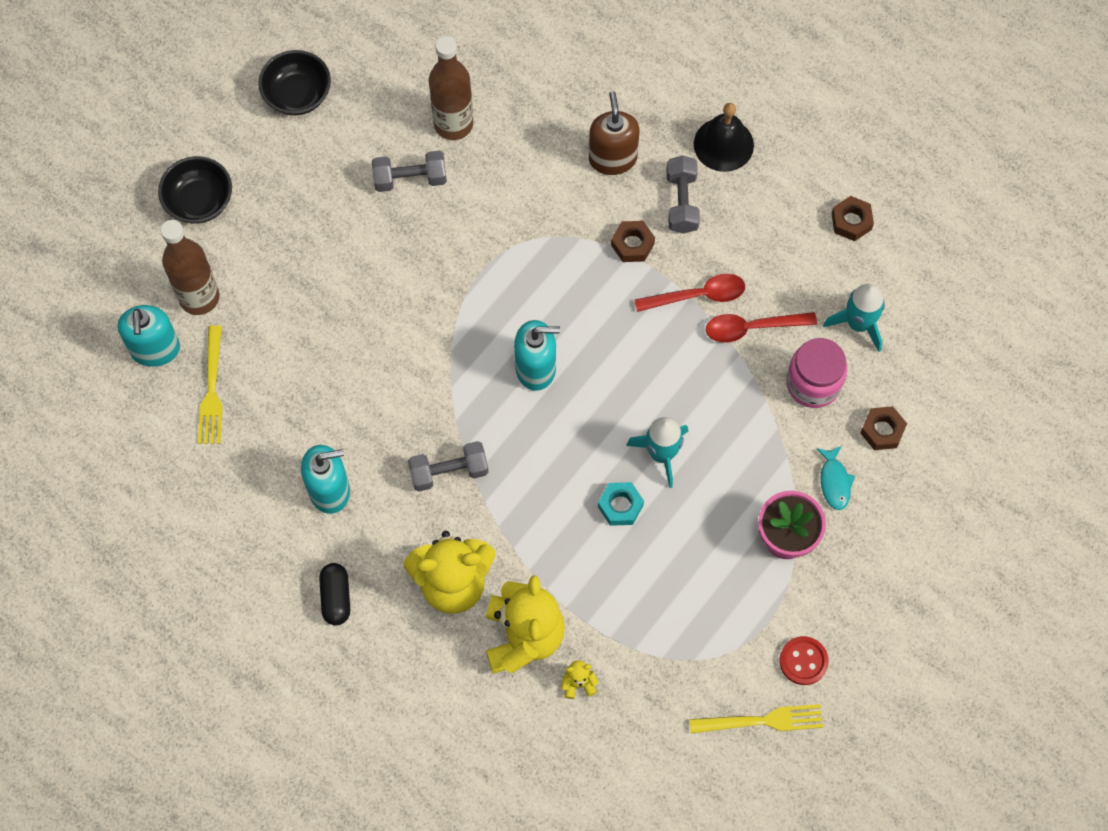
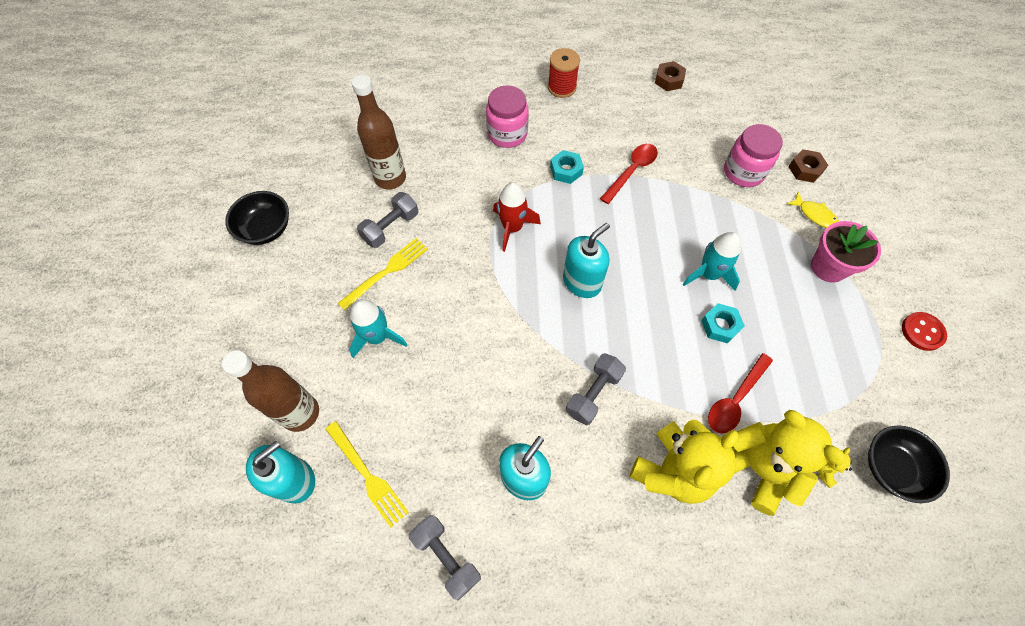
camera: 40 degrees left, 5 degrees down
turquoise soap dispenser [118,305,180,367] -> turquoise soap dispenser turned 90 degrees counterclockwise [246,441,315,504]
black bowl [158,156,232,224] -> black bowl moved to [868,425,950,503]
black capsule [319,563,350,626] -> none
brown soap dispenser [589,91,639,175] -> pink jar [486,85,529,148]
brown nut [611,221,655,262] -> turquoise nut [550,150,584,184]
grey dumbbell [666,155,700,234] -> grey dumbbell moved to [409,515,481,600]
yellow fork [689,704,823,734] -> yellow fork moved to [338,238,428,310]
black bell [694,103,754,172] -> red spool [548,48,580,98]
red spoon [706,312,817,343] -> red spoon moved to [708,353,773,433]
turquoise fish [816,446,855,510] -> yellow fish [787,192,839,228]
turquoise rocket [823,284,885,352] -> turquoise rocket moved to [349,299,408,358]
none -> red rocket [493,182,541,252]

